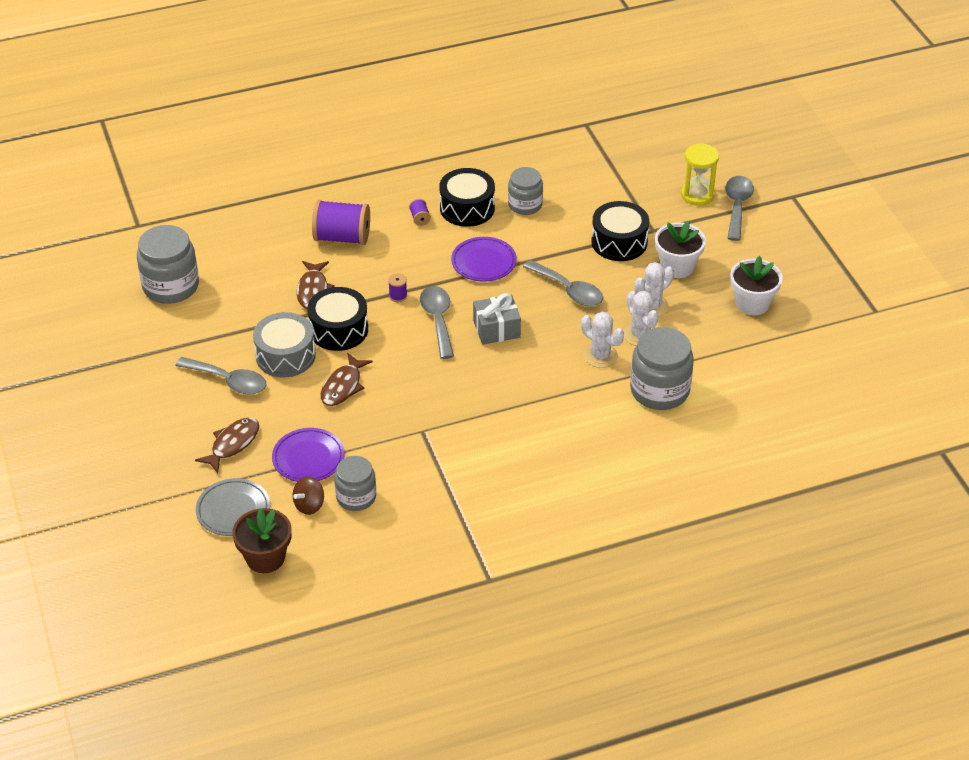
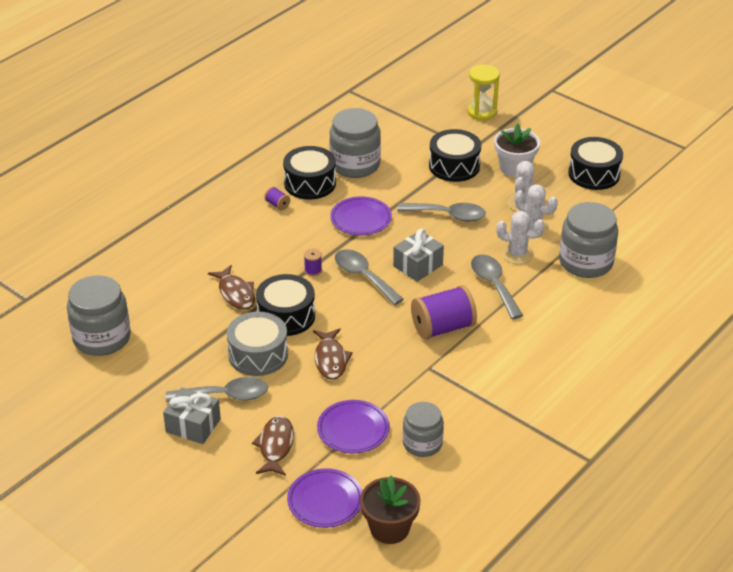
camera: 30 degrees left, 5 degrees down
grey plate [196,478,270,536] -> purple plate [287,468,362,528]
brown spinning top [293,477,324,515] -> none
purple spool [312,200,370,245] -> purple spool moved to [411,285,477,340]
grey jar [508,167,543,215] -> grey jar [329,108,381,178], size x1.56
grey spoon [725,176,754,241] -> grey spoon moved to [471,255,523,319]
white flower pot [730,256,783,315] -> black drum [568,137,623,190]
none -> grey gift [163,387,221,444]

